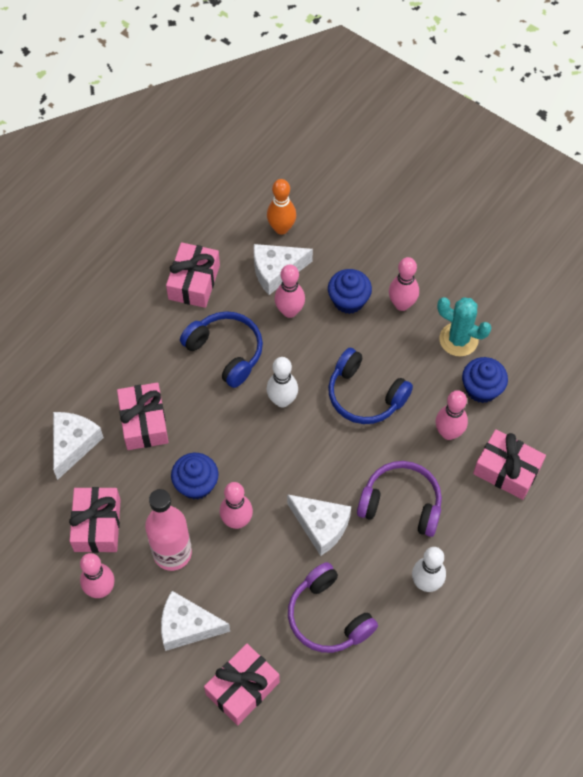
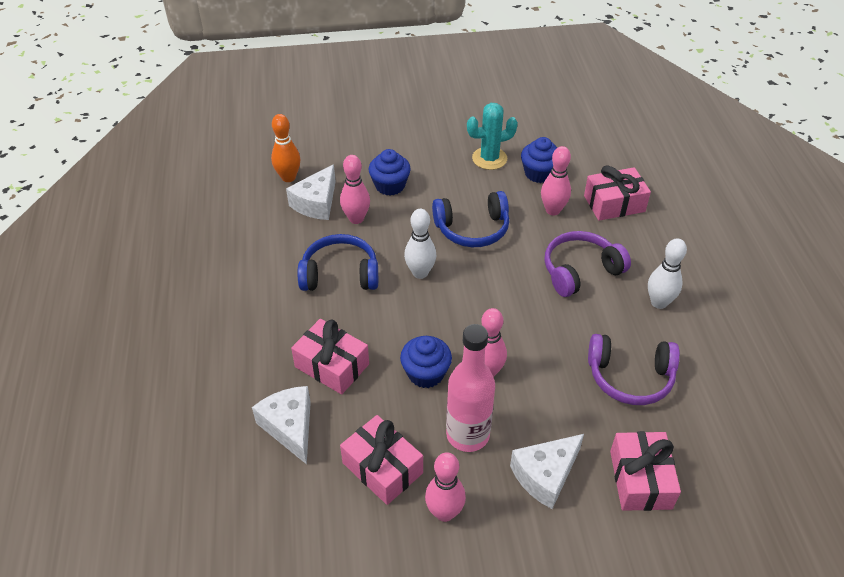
camera: 45 degrees left, 15 degrees down
pink gift [166,242,220,308] -> none
white cheese [287,494,351,556] -> none
pink bowling pin [389,257,419,311] -> none

